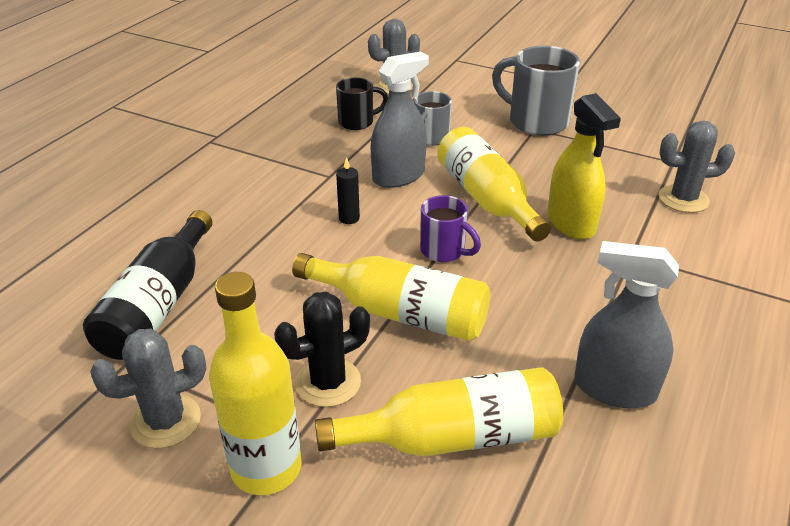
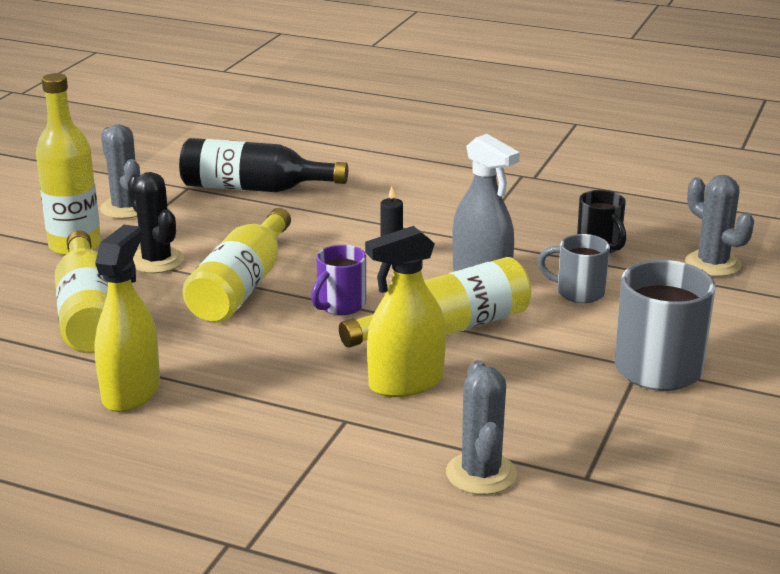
camera: 85 degrees right, 10 degrees down
grey spray bottle [574,241,679,408] -> yellow spray bottle [94,225,160,412]

